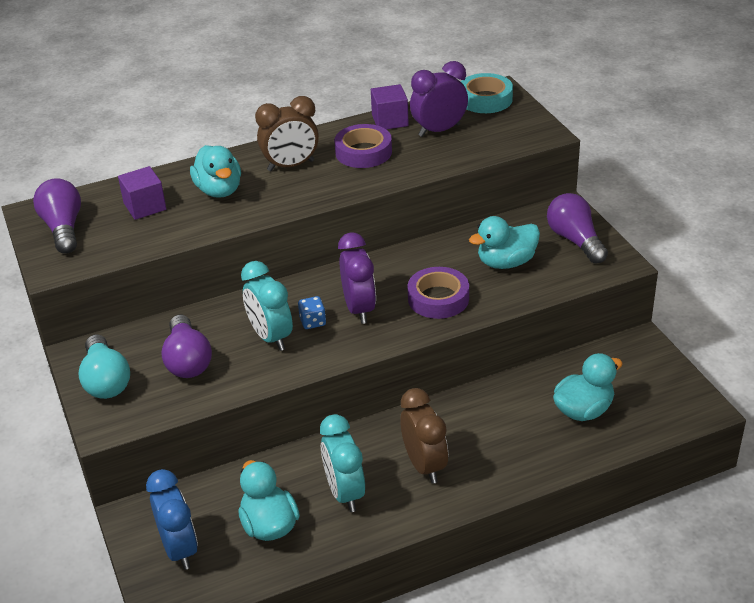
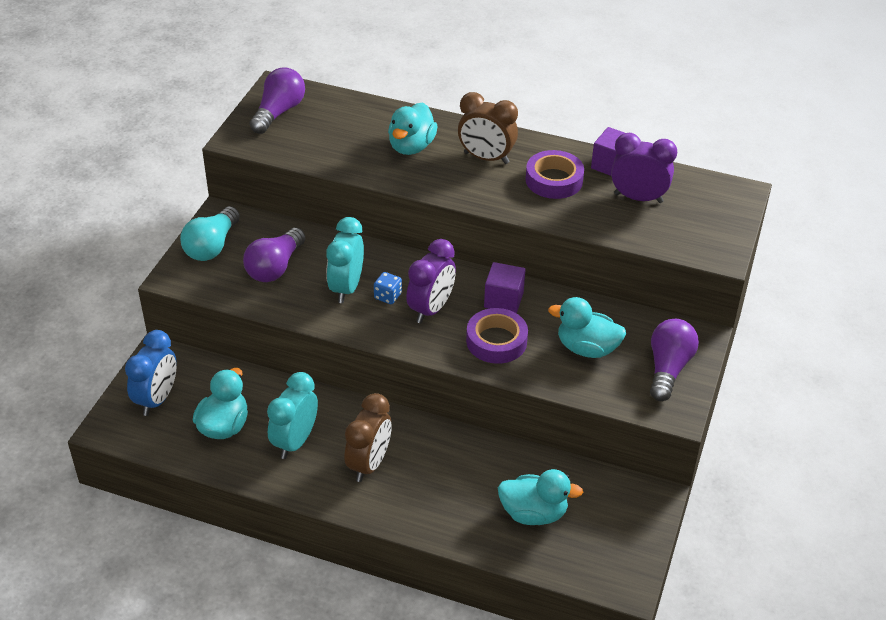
camera: 40 degrees right, 5 degrees up
purple cube [118,166,166,220] -> purple cube moved to [484,262,526,313]
turquoise tape [461,73,513,113] -> none

